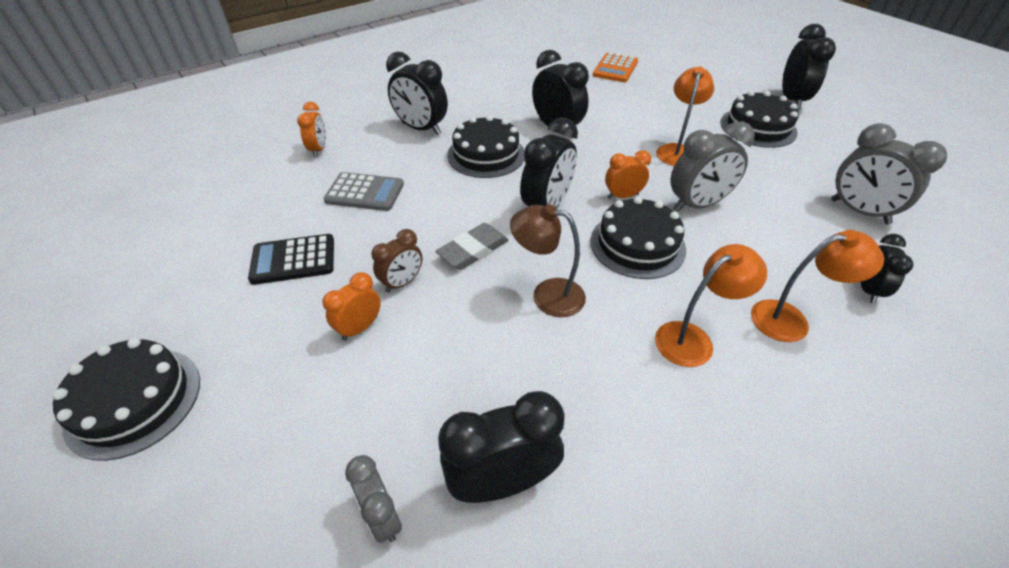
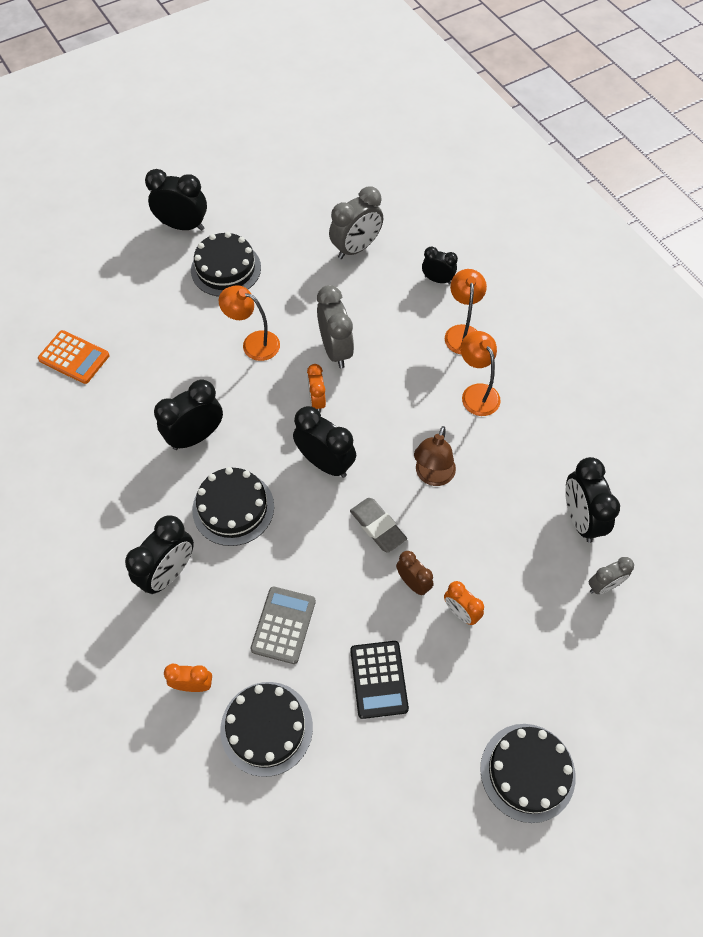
camera: 85 degrees left, 15 degrees up
black cake [590,197,686,279] -> black cake moved to [220,682,313,777]

